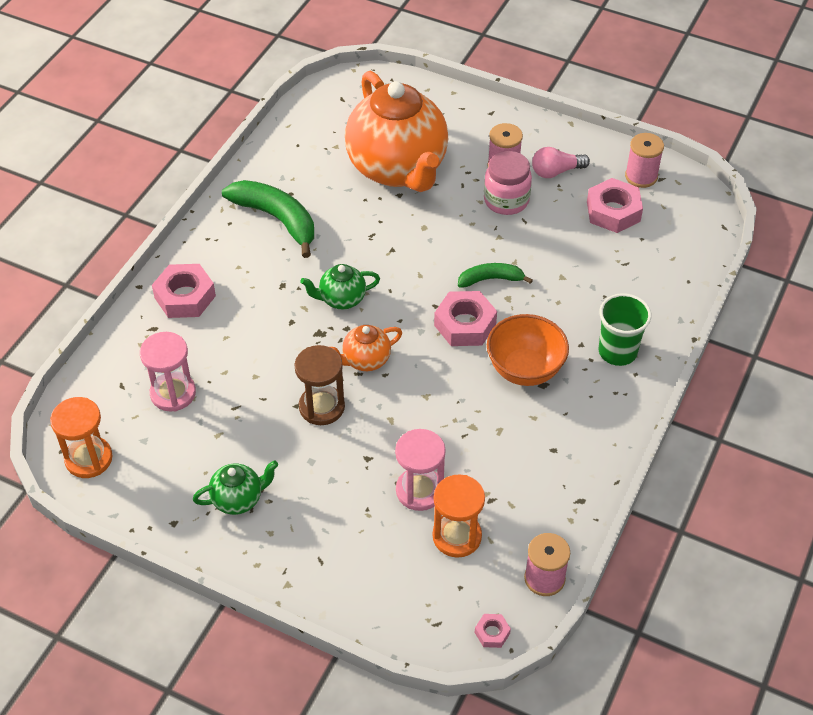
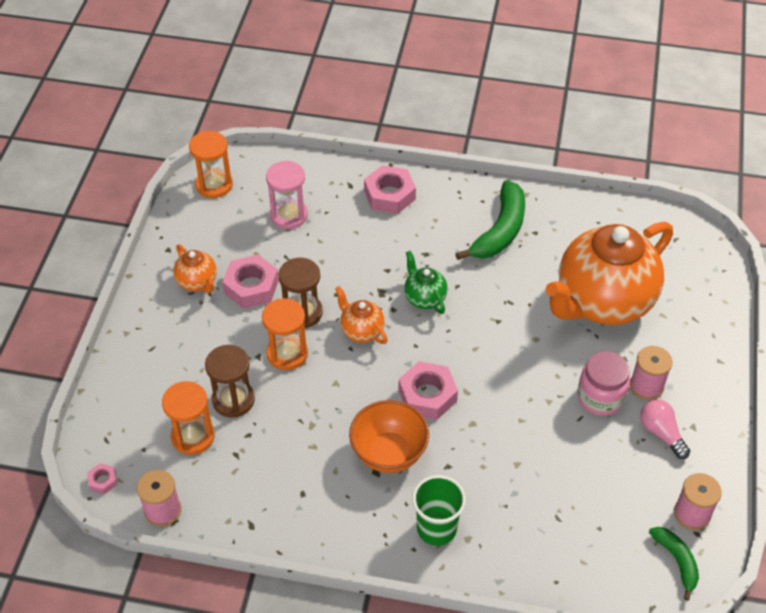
camera: 75 degrees right, 0 degrees up
green teapot [193,460,278,515] -> orange teapot [173,244,217,293]
pink hourglass [395,429,446,511] -> brown hourglass [205,345,255,418]
green banana [458,263,533,288] -> green banana moved to [649,527,699,601]
pink nut [587,178,643,233] -> pink nut moved to [222,255,279,309]
none -> orange hourglass [262,298,308,370]

